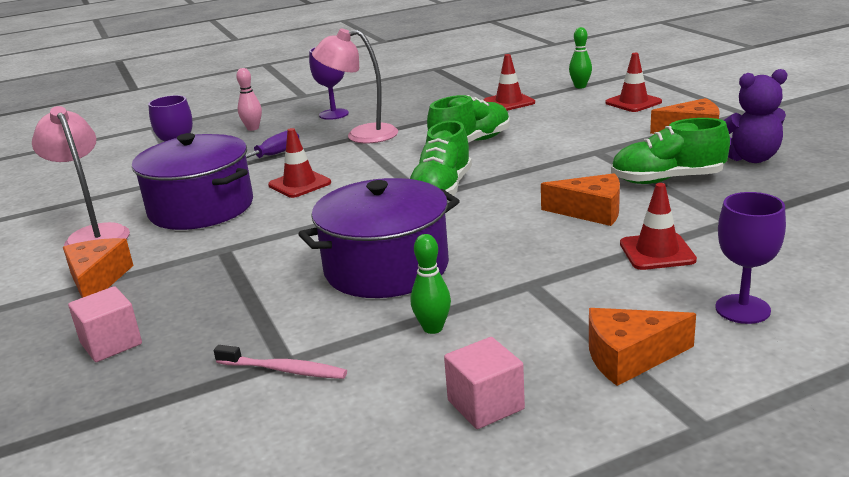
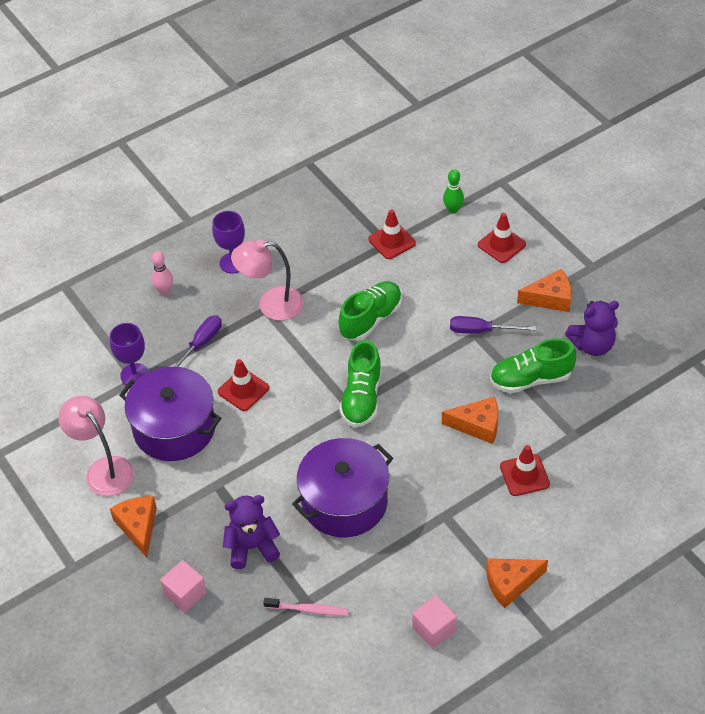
camera: 10 degrees left, 25 degrees up
green bowling pin [411,234,451,334] -> none
purple goblet [715,192,786,324] -> none
none -> purple teddy bear [223,495,280,569]
none -> purple screwdriver [450,316,536,334]

